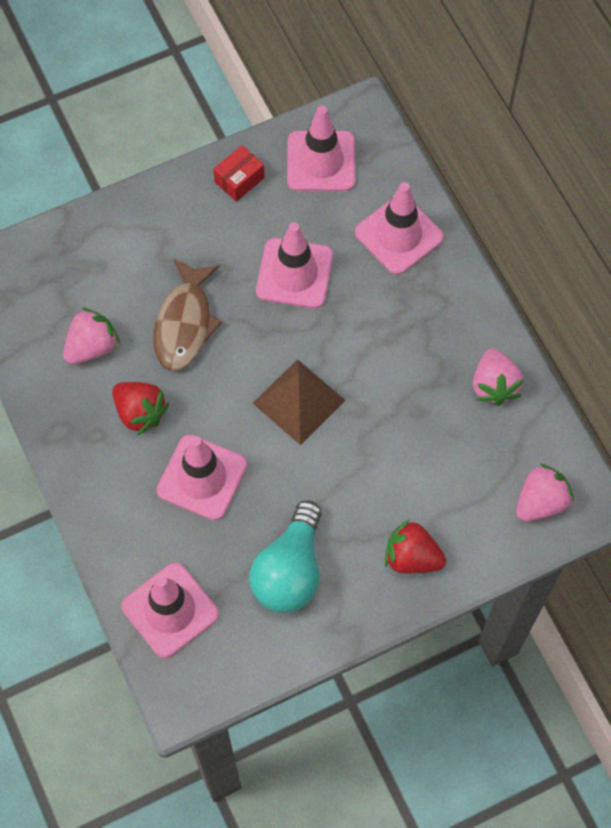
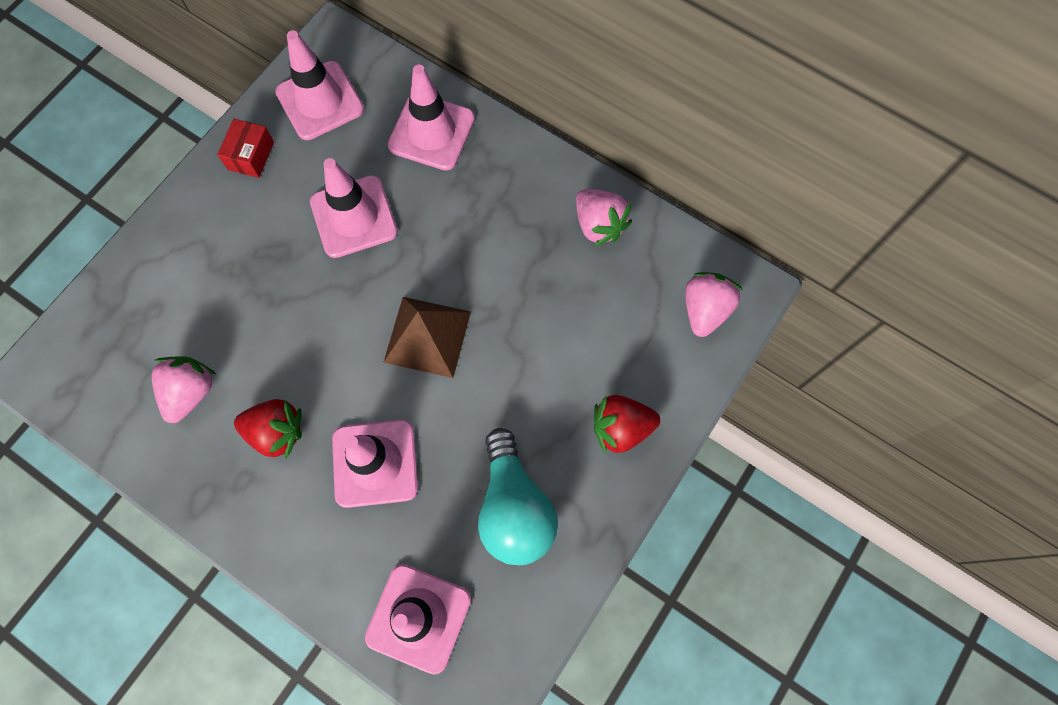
camera: 30 degrees left, 5 degrees up
brown fish [153,258,222,371] -> none

